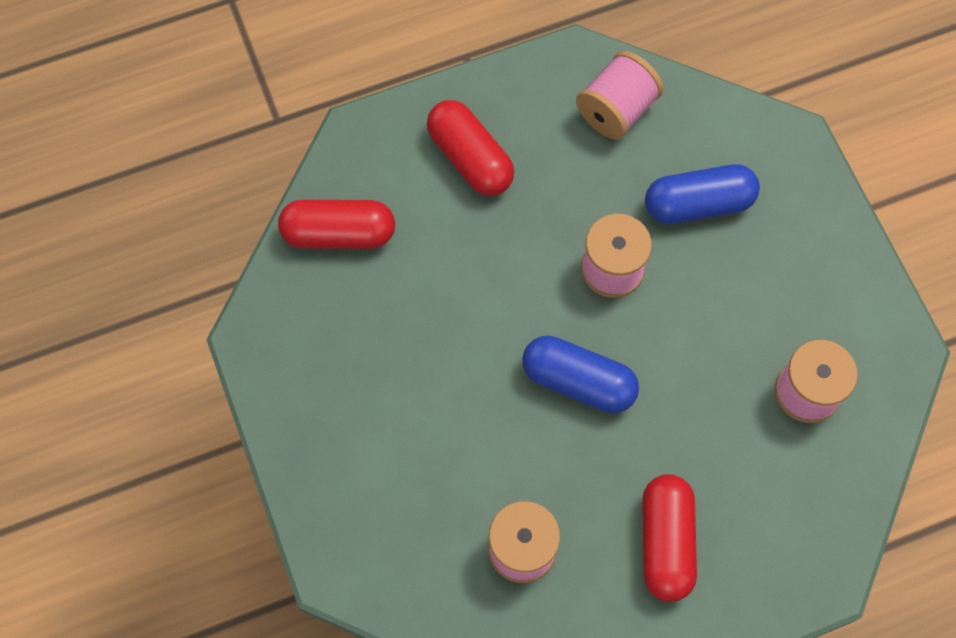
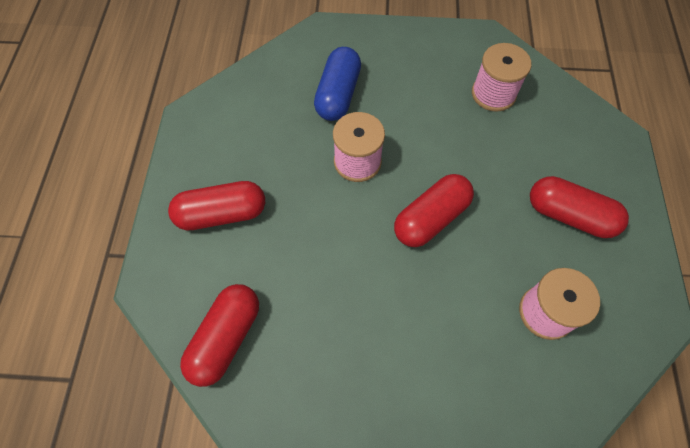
camera: 65 degrees left, 5 degrees down
blue capsule [522,336,639,413] -> red capsule [394,174,474,247]
pink spool [576,51,664,140] -> none

